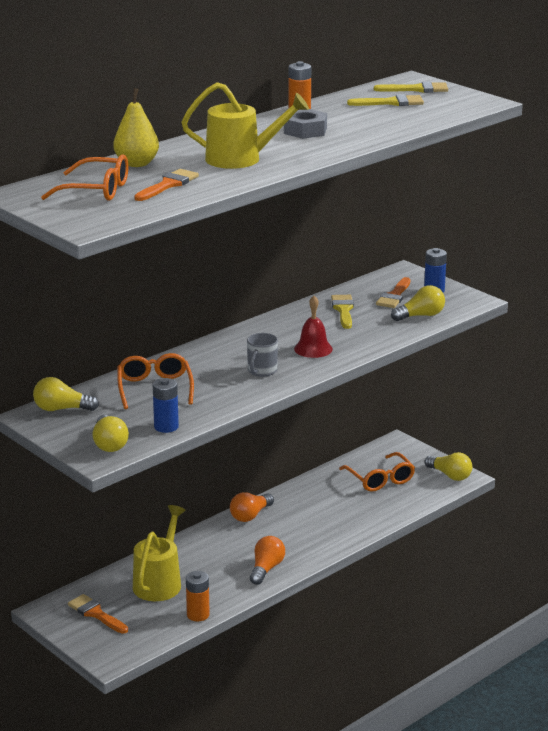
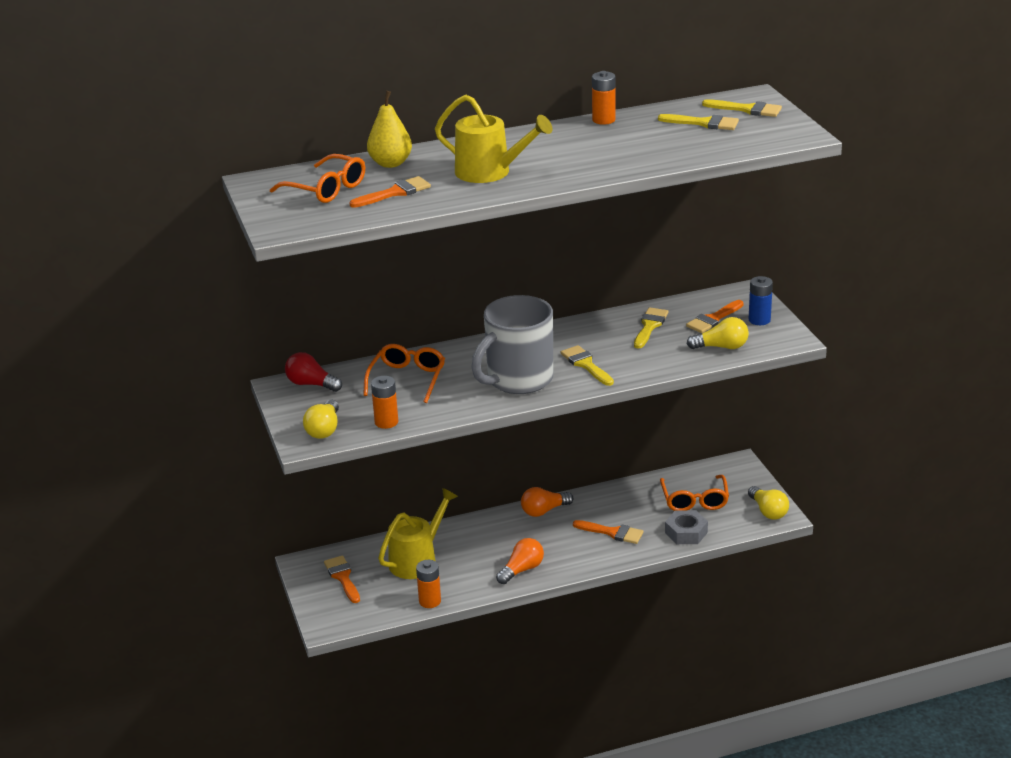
camera: 25 degrees right, 5 degrees up
yellow light bulb [33,377,99,411] -> red light bulb [285,352,342,392]
blue battery [153,378,179,433] -> orange battery [371,376,398,429]
grey mug [247,333,278,377] -> grey mug [471,295,553,394], size x2.20
grey nut [284,109,327,139] -> grey nut moved to [665,510,708,544]
red bell [294,296,333,358] -> yellow brush [561,345,614,386]
none -> orange brush [573,520,644,544]

